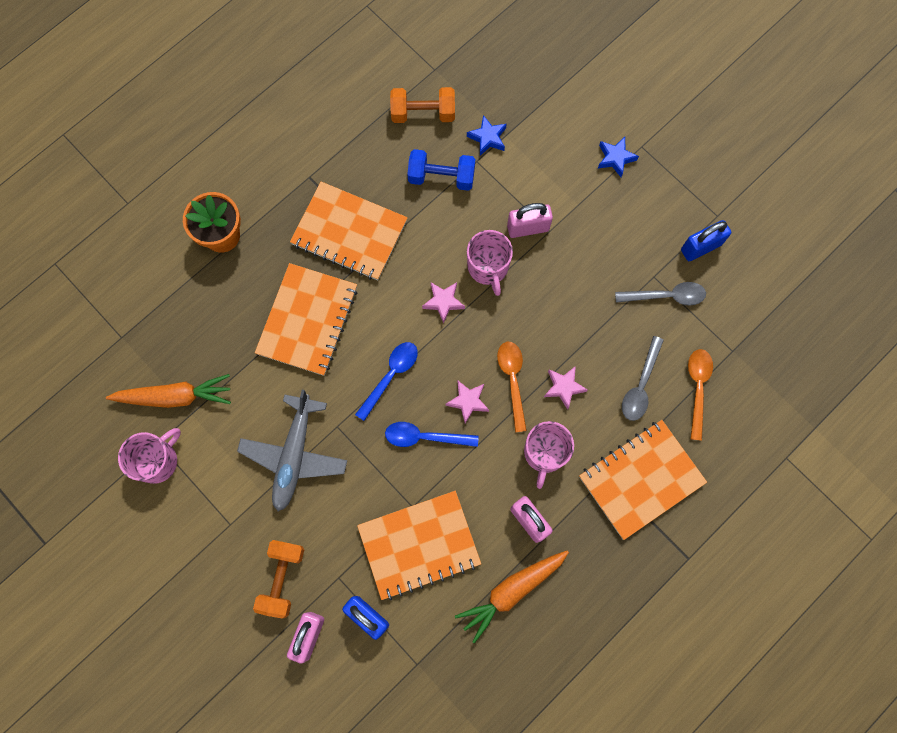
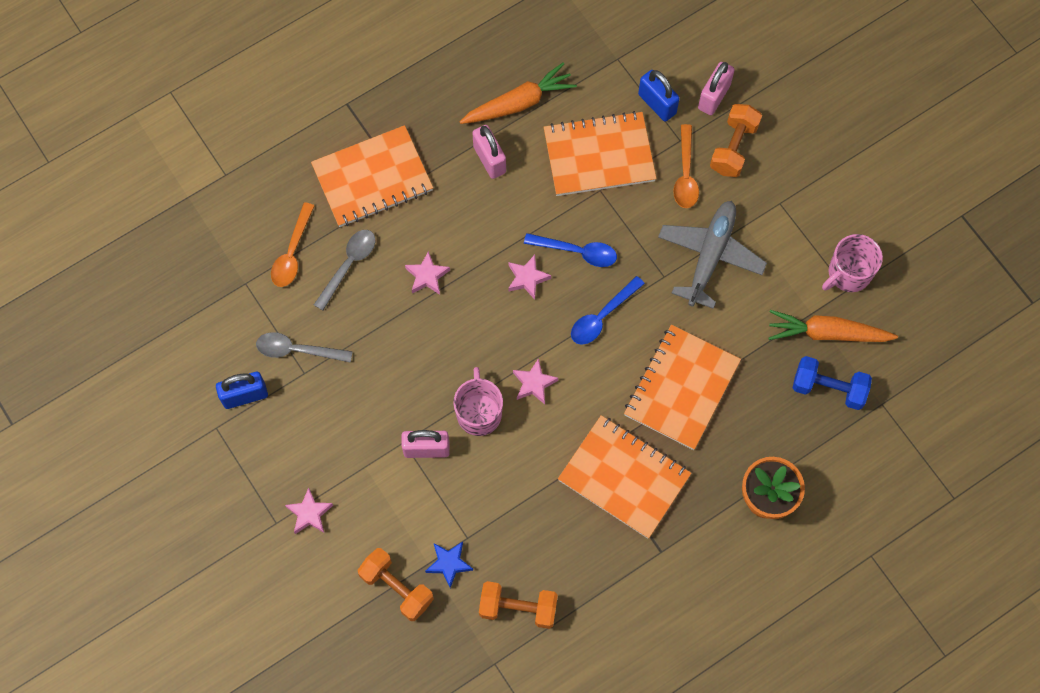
camera: 170 degrees left, 5 degrees down
blue dumbbell [407,149,475,191] -> blue dumbbell moved to [793,356,872,410]
orange spoon [497,342,527,432] -> orange spoon moved to [673,124,699,208]
pink mug [524,421,574,489] -> none
blue star [598,137,639,177] -> pink star [285,487,333,534]
none -> orange dumbbell [358,548,434,621]

